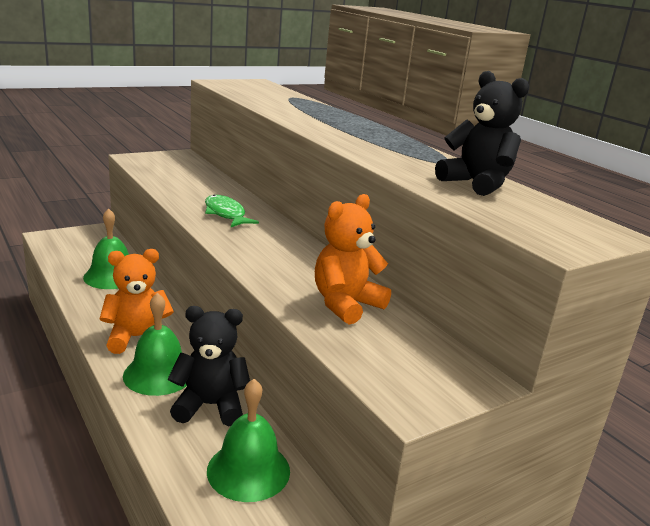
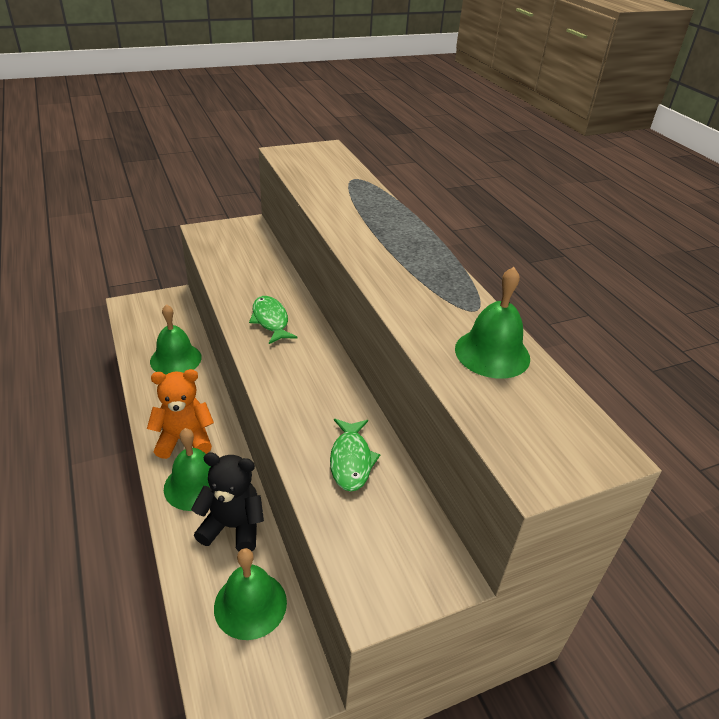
camera: 10 degrees right, 15 degrees up
orange teddy bear [315,194,391,324] -> green fish [330,419,380,492]
black teddy bear [435,71,530,196] -> green bell [455,267,530,379]

